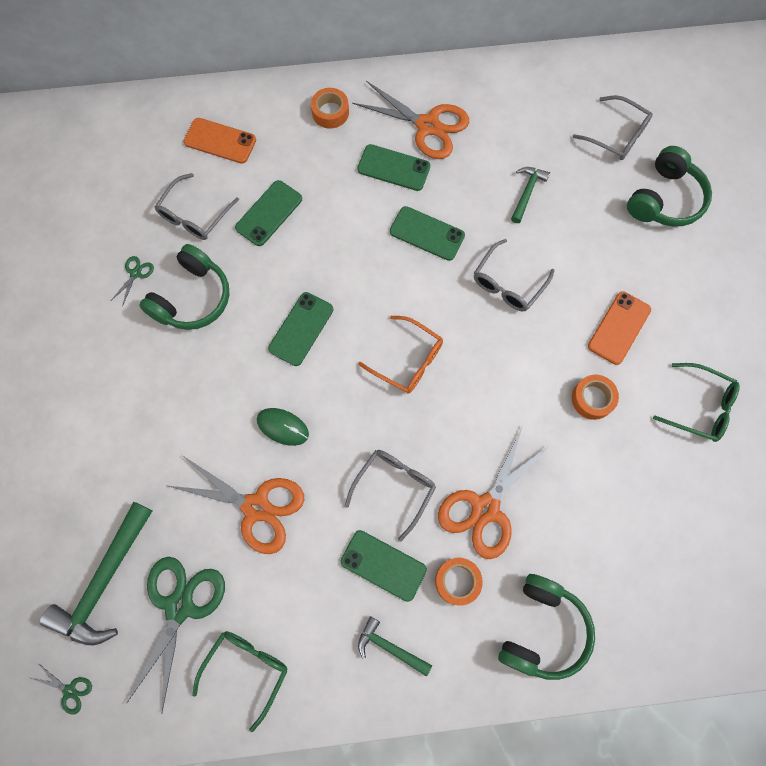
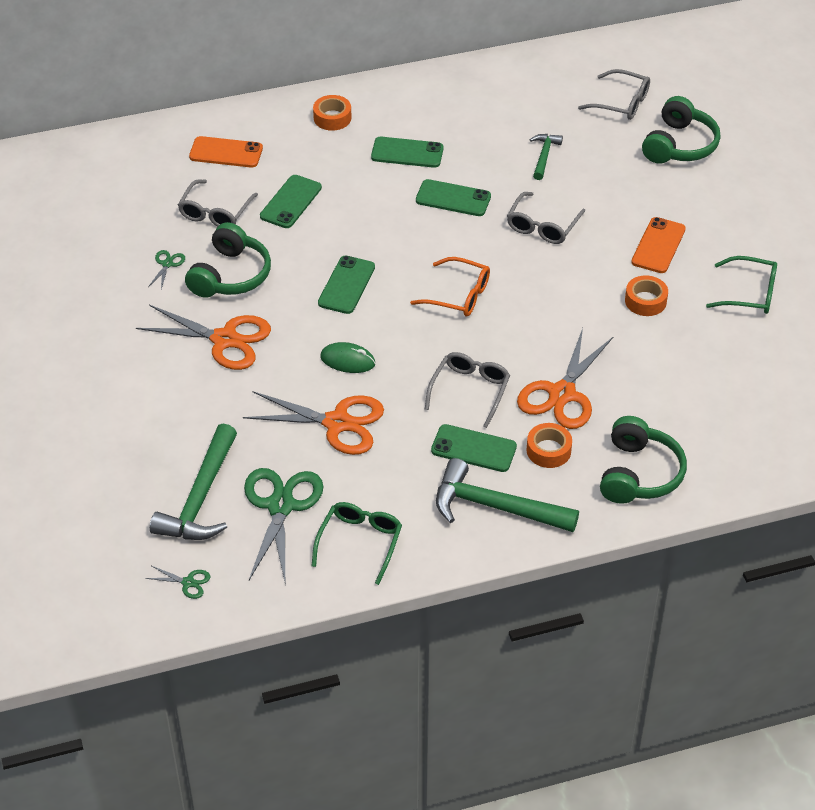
camera: 10 degrees left, 25 degrees down
orange scissors [352,81,469,159] -> orange scissors moved to [136,305,271,370]
green hammer [358,616,432,677] -> green hammer [436,458,579,532], size x1.90

